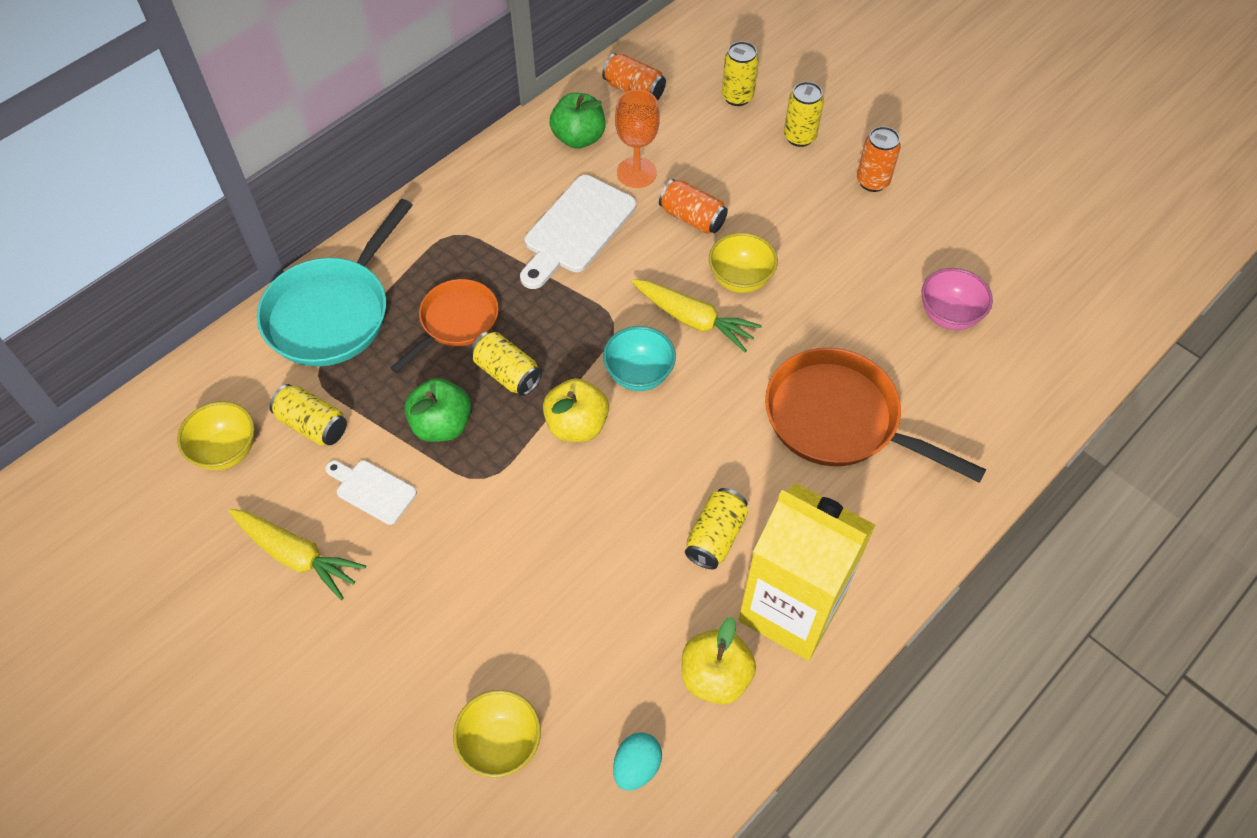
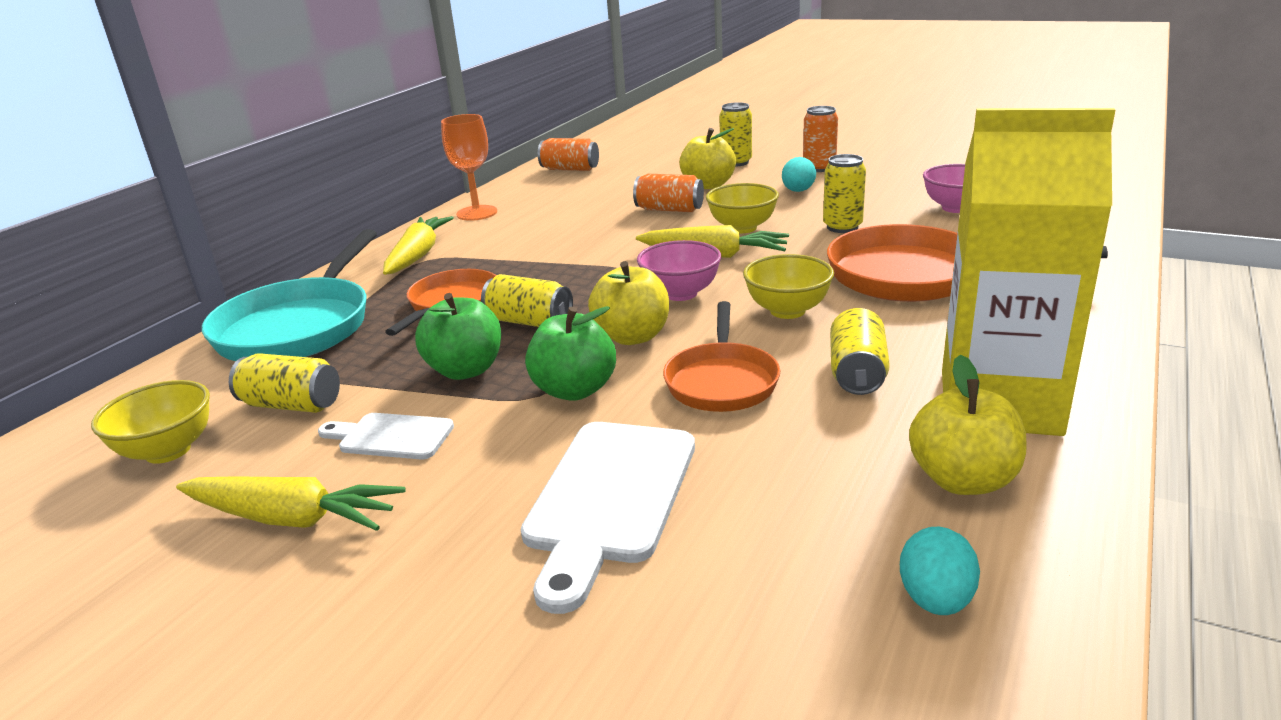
camera: 15 degrees left, 30 degrees down
yellow bowl [453,690,541,778] -> yellow bowl moved to [743,254,834,319]
white cutting board [520,175,636,289] -> white cutting board moved to [521,422,695,614]
green apple [550,93,605,149] -> green apple moved to [525,306,616,401]
turquoise bowl [603,326,676,391] -> pink bowl [637,240,721,301]
orange goblet [615,89,660,188] -> orange goblet moved to [441,114,497,221]
yellow can [722,41,759,106] -> yellow can moved to [823,154,866,233]
none -> yellow carrot [383,216,454,275]
none -> orange pan [663,301,780,412]
none -> yellow apple [679,128,736,189]
none -> turquoise egg [782,157,816,192]

